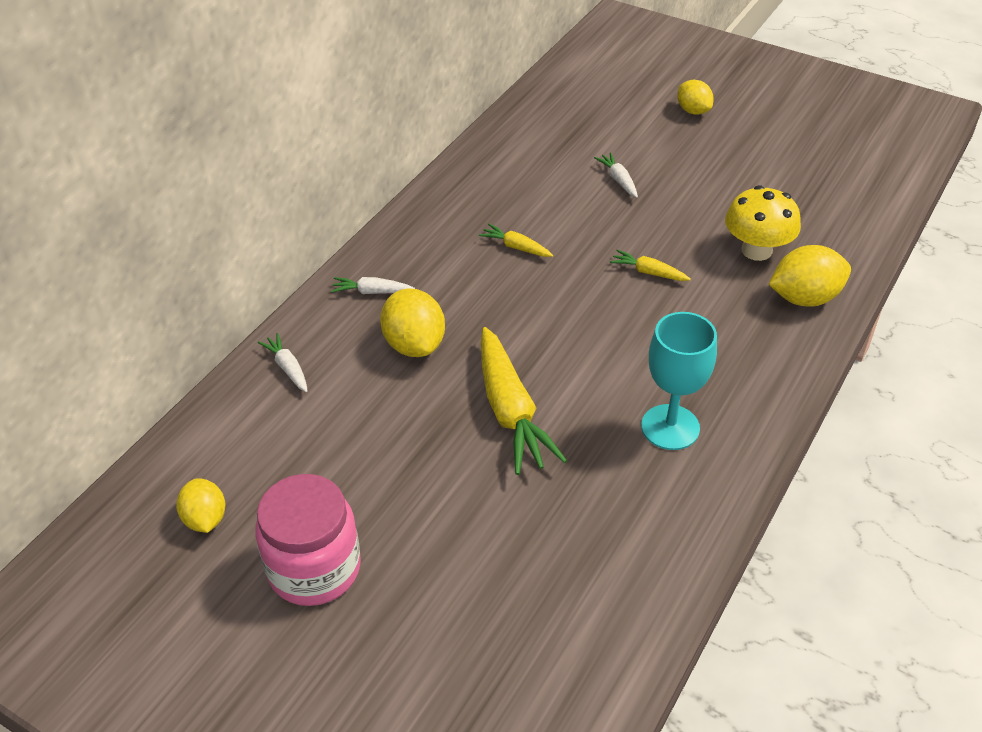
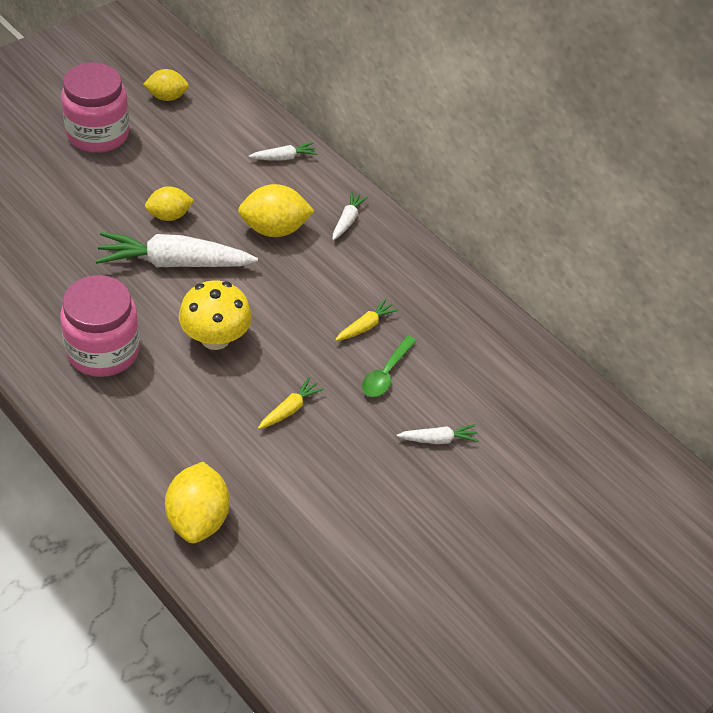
camera: 100 degrees right, 5 degrees up
yellow carrot [481,327,567,475] -> white carrot [95,232,258,267]
turquoise goblet [641,312,717,450] -> pink jar [60,275,140,377]
yellow lemon [677,80,714,115] -> yellow lemon moved to [145,186,194,221]
yellow mushroom [725,185,801,261] -> yellow mushroom moved to [179,280,252,350]
none -> green spoon [362,336,416,397]

